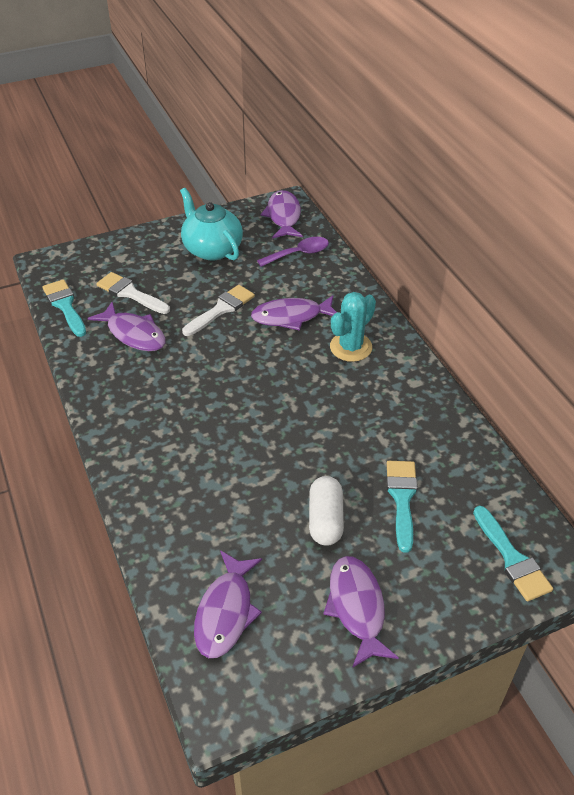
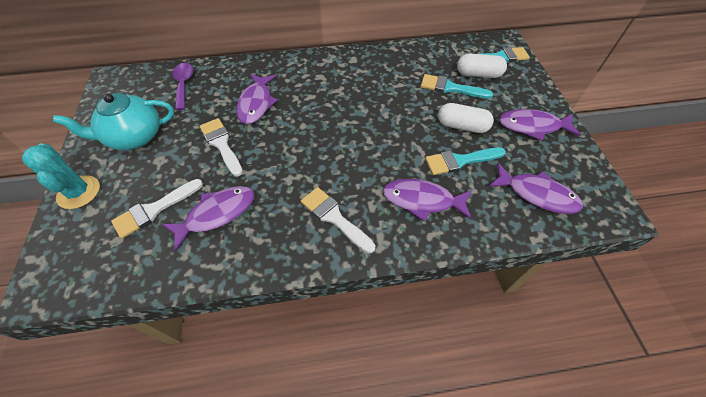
camera: 75 degrees left, 10 degrees up
turquoise brush [43,279,86,337] -> turquoise brush moved to [425,147,506,175]
purple fish [261,190,303,239] -> purple fish moved to [383,179,472,221]
turquoise cactus [330,292,376,362] -> turquoise cactus moved to [22,143,100,209]
none -> white brush [301,187,375,254]
none -> white capsule [457,54,507,78]

